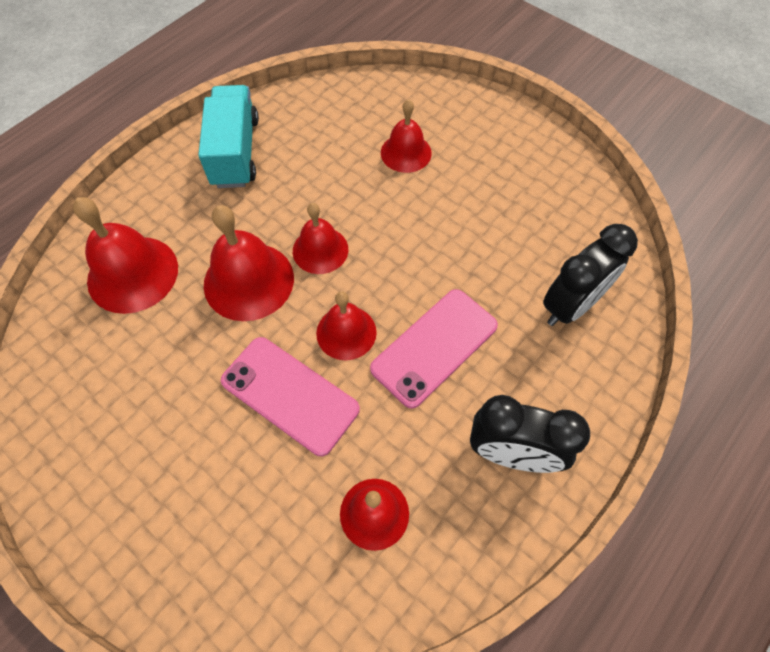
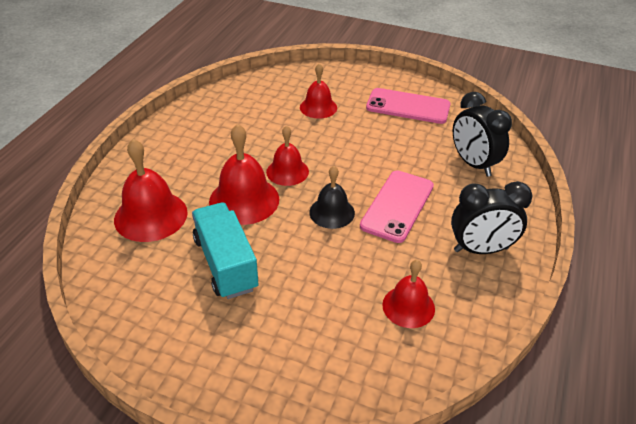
camera: 20 degrees left, 20 degrees down
turquoise truck [198,85,259,188] -> turquoise truck moved to [192,202,259,299]
pink phone [221,337,360,456] -> pink phone moved to [366,88,451,124]
red bell [316,292,377,360] -> black bell [309,166,355,229]
black clock [543,224,638,326] -> black clock turned 120 degrees clockwise [453,92,512,177]

